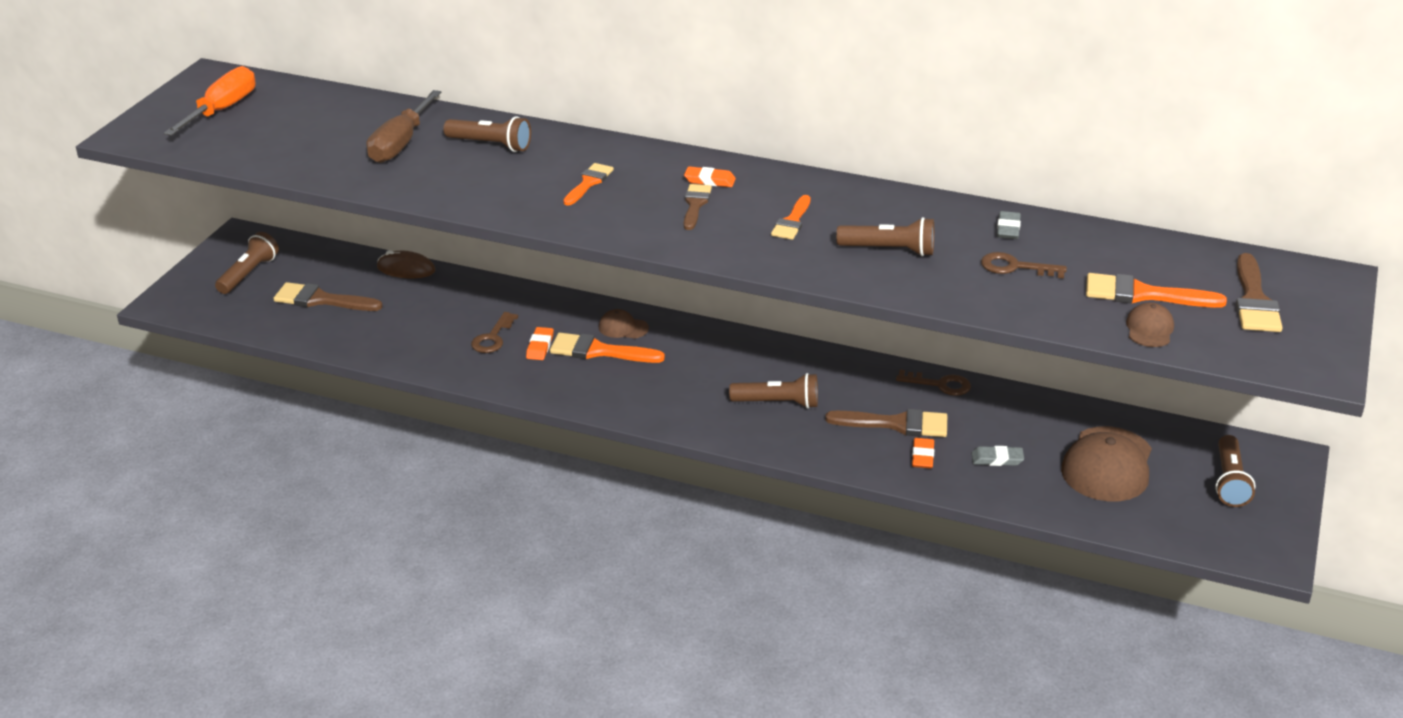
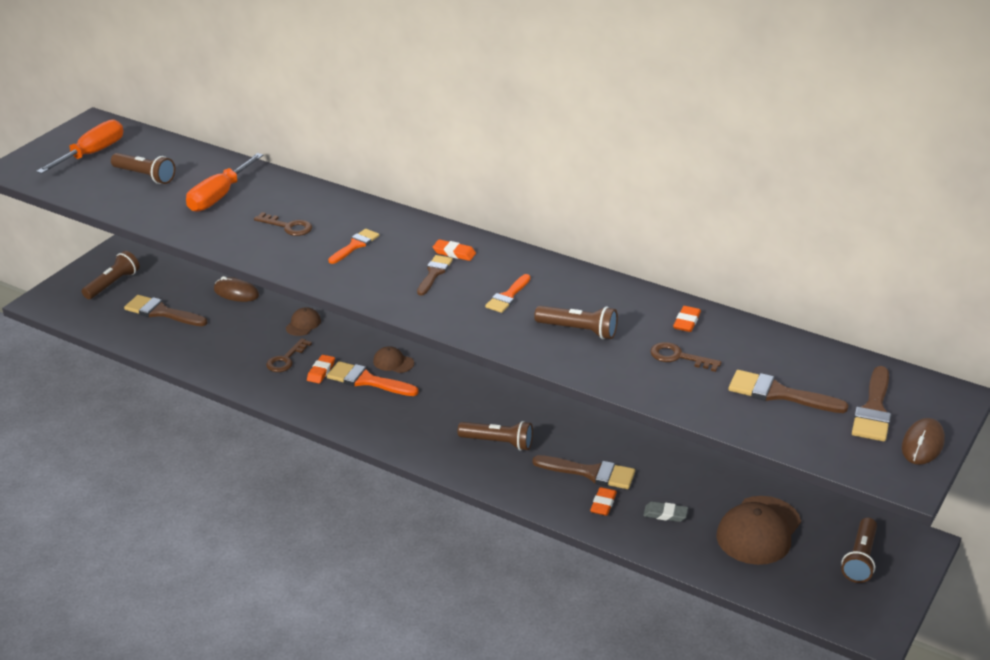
camera: 10 degrees right, 0 degrees up
brown screwdriver [367,90,442,163] -> orange screwdriver [186,153,264,212]
brown flashlight [443,116,531,152] -> brown flashlight moved to [111,153,175,184]
brown key [896,370,971,396] -> brown key moved to [254,212,312,236]
grey eraser [997,211,1021,239] -> orange eraser [673,306,701,332]
orange brush [1086,273,1227,308] -> brown brush [728,370,849,413]
brown cap [1126,302,1174,347] -> brown cap moved to [286,307,321,336]
none -> brown mouse [902,418,945,465]

